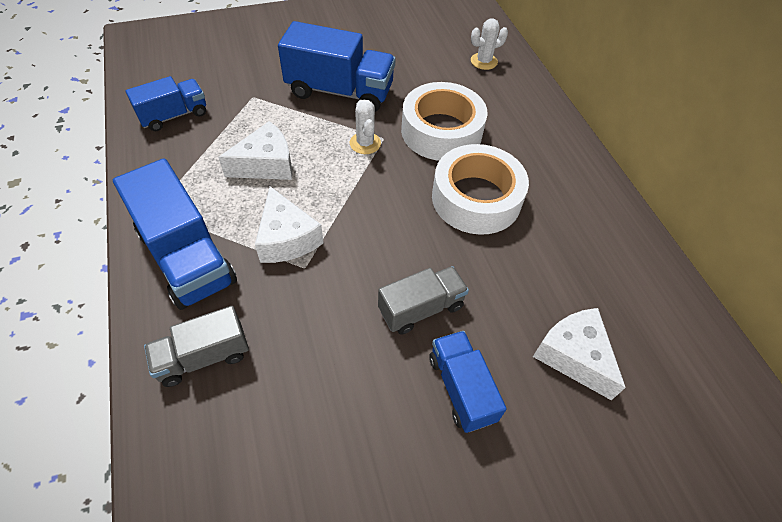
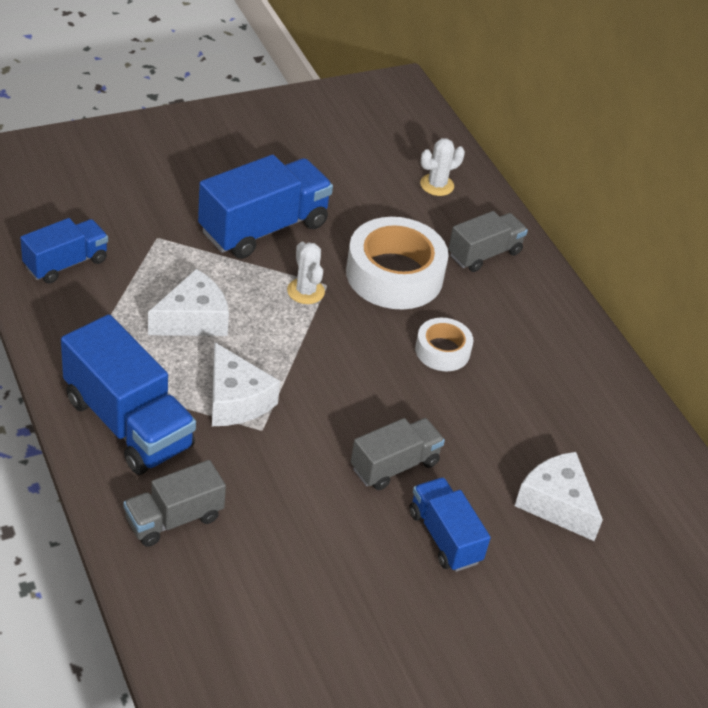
camera: 10 degrees left, 10 degrees down
blue truck [278,21,396,112] -> blue truck turned 45 degrees counterclockwise [198,155,333,259]
white tape [432,144,529,235] -> white tape [415,318,473,371], size x0.54
none -> grey truck [448,211,528,272]

